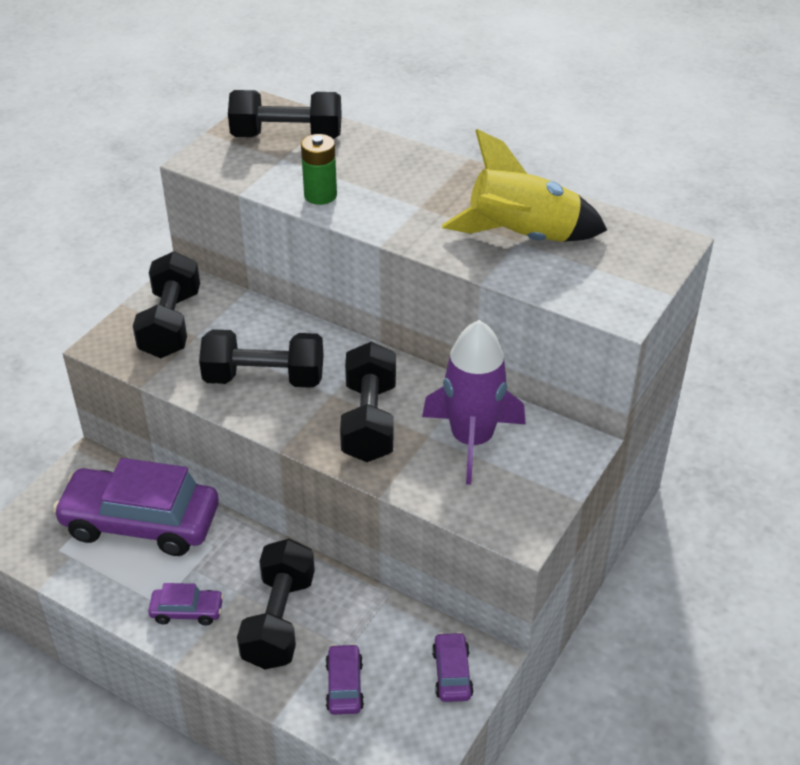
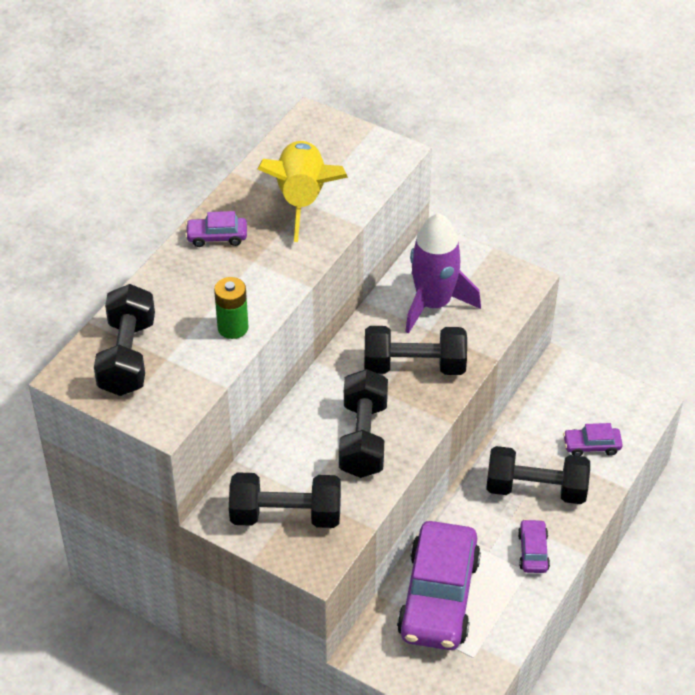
camera: 90 degrees left, 5 degrees up
purple car [432,632,474,702] -> purple car moved to [185,211,247,247]

